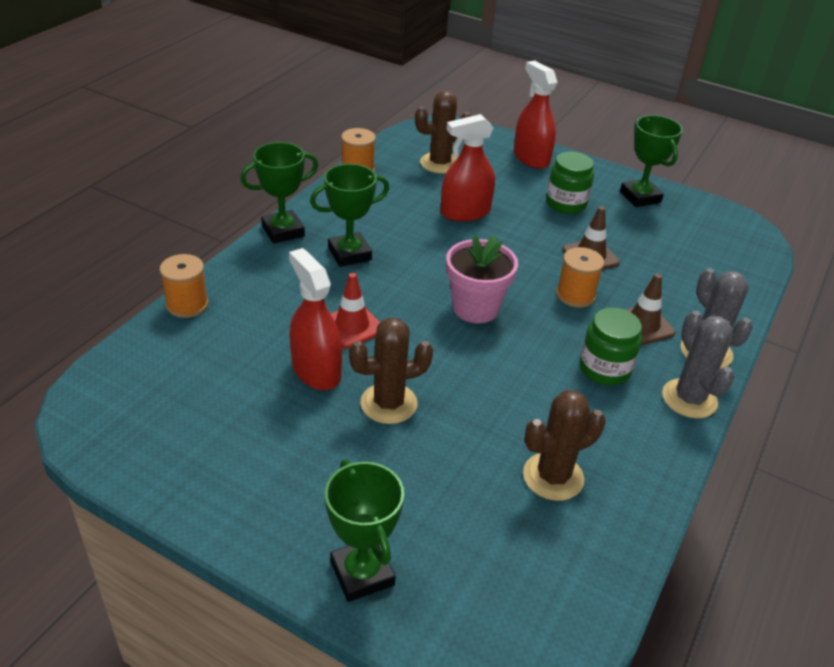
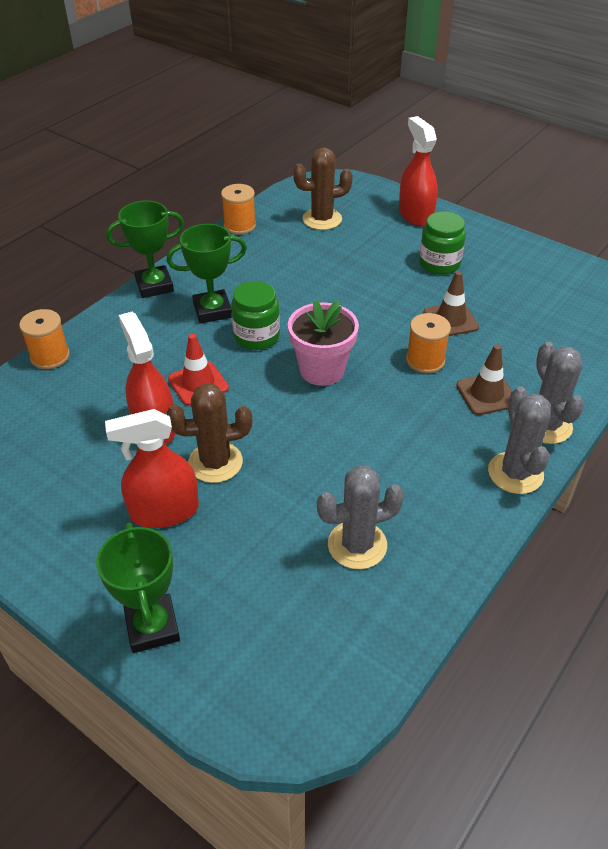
camera: 10 degrees right, 5 degrees up
red spray bottle [441,114,495,222] -> red spray bottle moved to [105,409,199,528]
brown cactus [523,390,606,501] -> grey cactus [317,465,404,569]
green jar [580,308,642,385] -> green jar moved to [231,281,280,350]
green trophy [620,115,683,207] -> none

